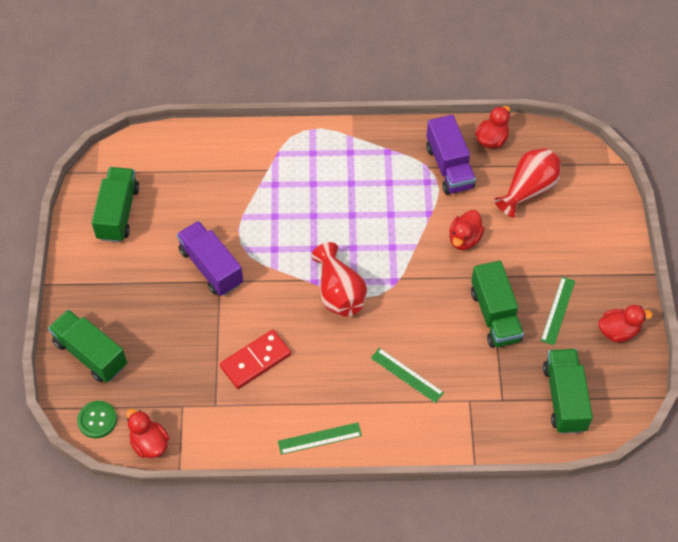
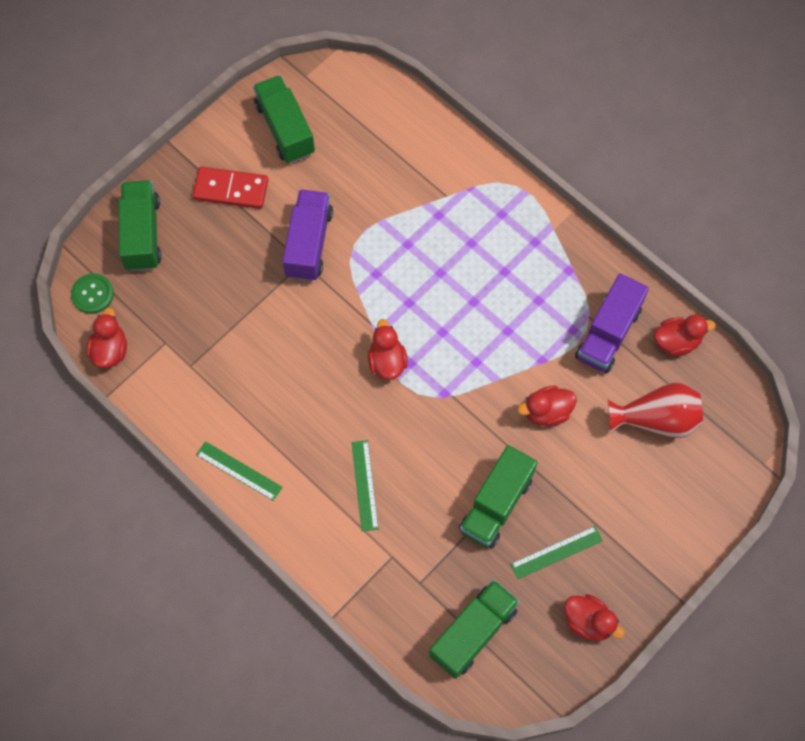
camera: 45 degrees right, 10 degrees up
green truck [92,167,139,242] -> green truck turned 75 degrees counterclockwise [253,75,315,163]
red domino [220,330,291,389] -> red domino moved to [193,166,268,209]
red vase [311,242,367,316] -> red duck [368,319,408,380]

